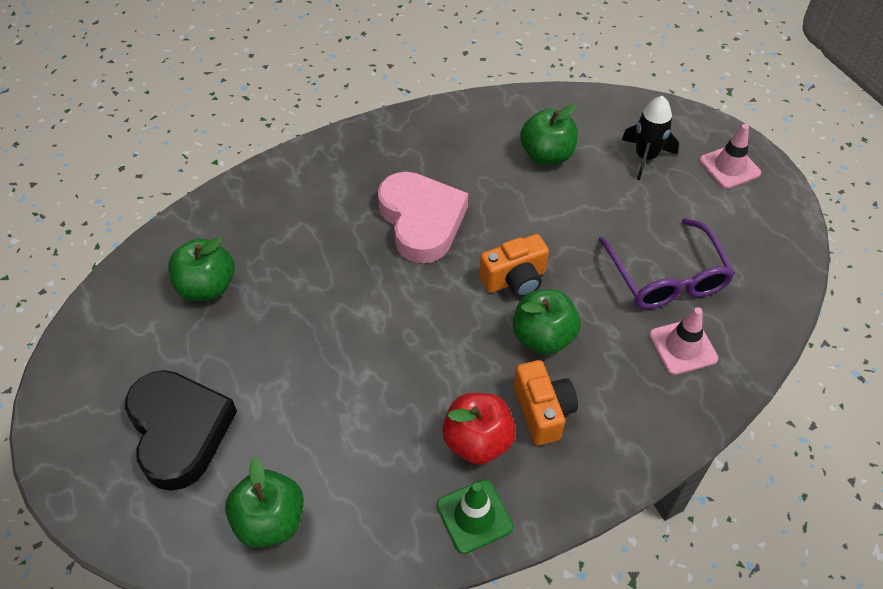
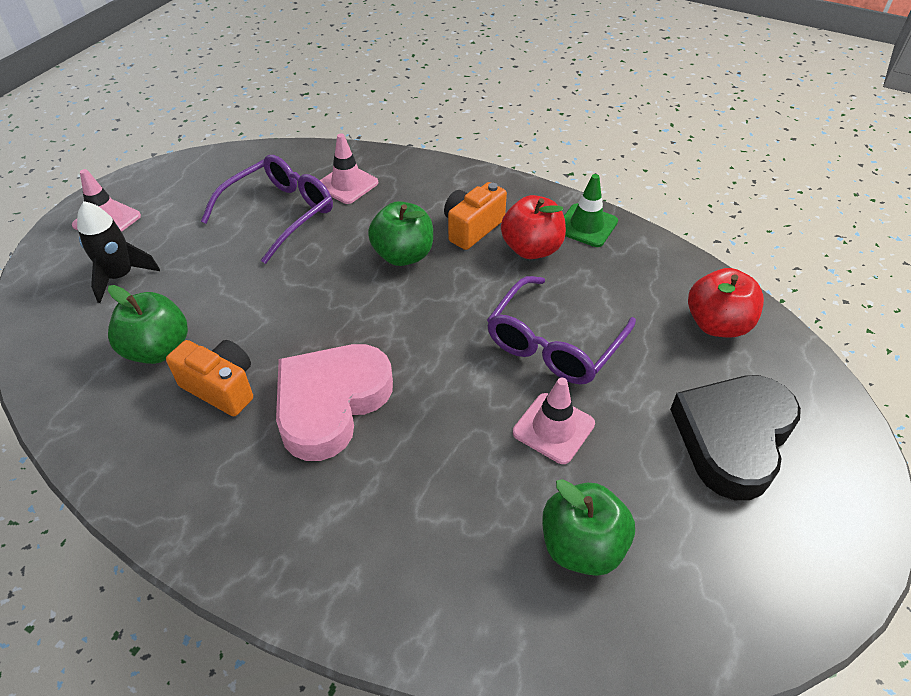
camera: 125 degrees left, 5 degrees down
green apple [225,458,304,548] -> red apple [688,268,764,337]
orange camera [479,234,549,297] -> orange camera moved to [166,340,253,417]
none -> purple glasses [487,276,636,384]
none -> pink traffic cone [513,378,595,464]

